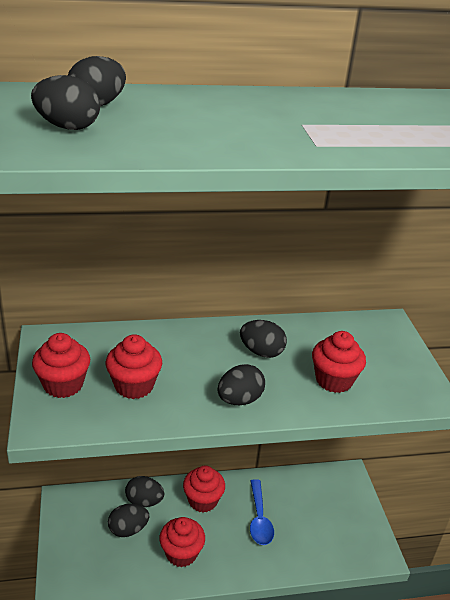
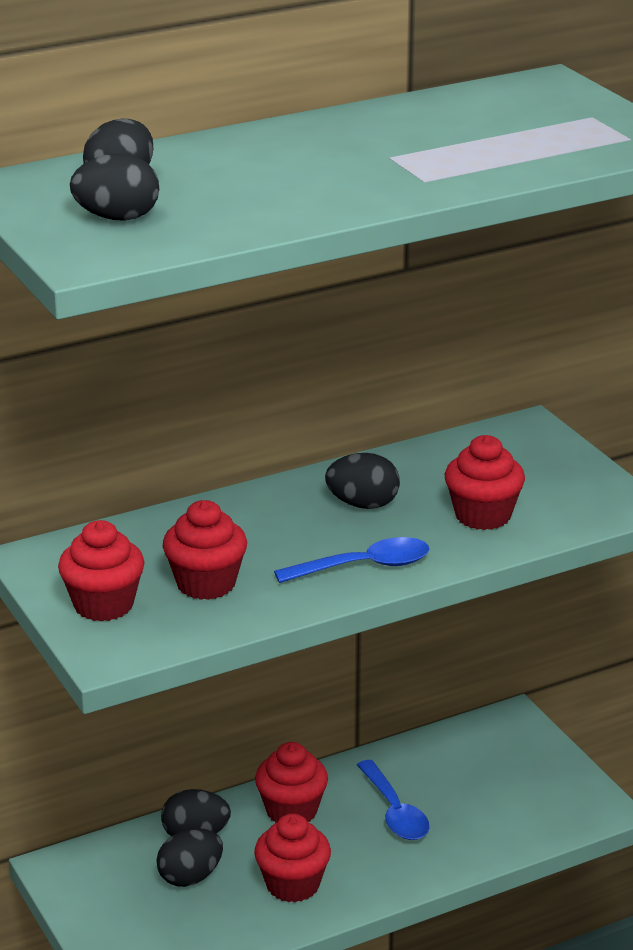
camera: 15 degrees left, 5 degrees down
black egg [217,364,265,405] -> blue spoon [274,537,429,583]

